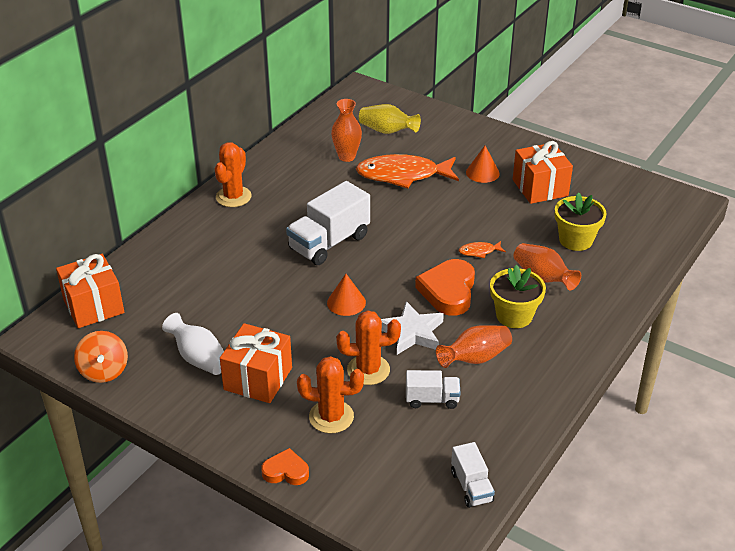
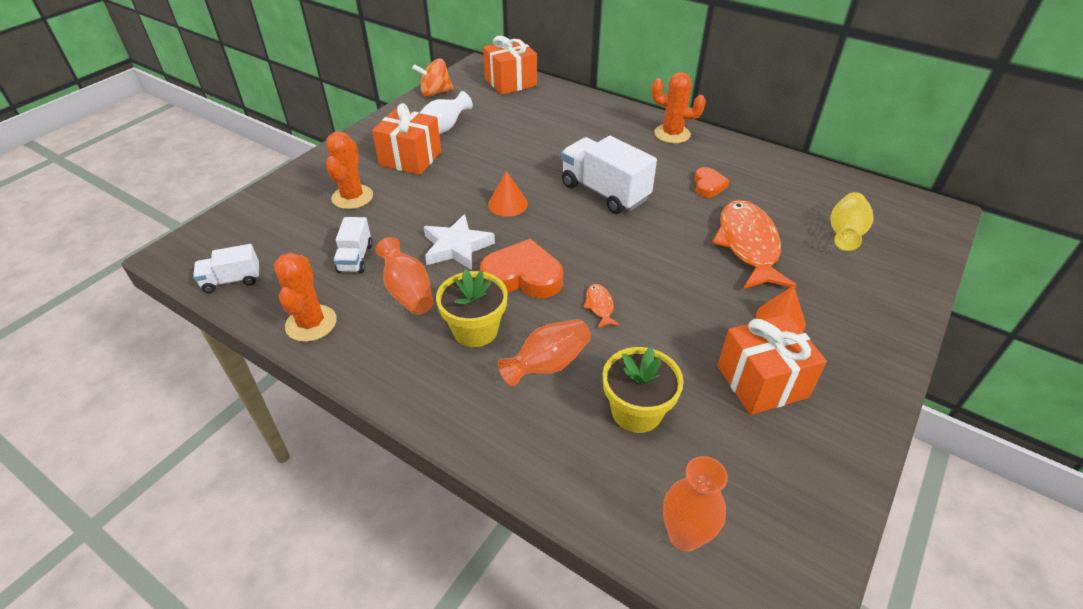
camera: 90 degrees right, 5 degrees up
orange heart [261,448,309,485] -> orange heart moved to [694,167,730,198]
orange vase [331,99,362,162] -> orange vase moved to [663,456,728,552]
orange cactus [336,310,401,385] -> orange cactus moved to [274,253,337,342]

